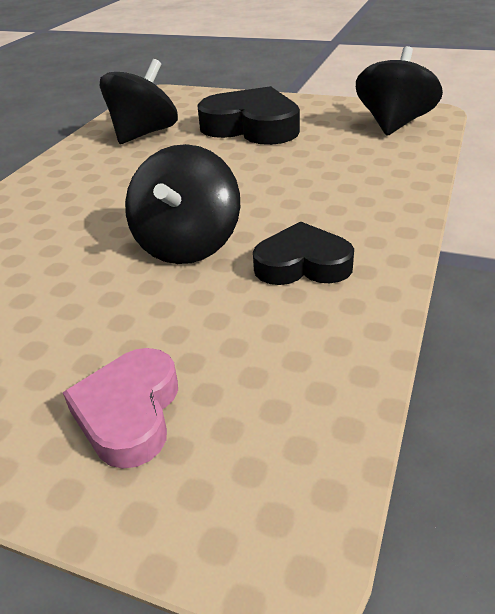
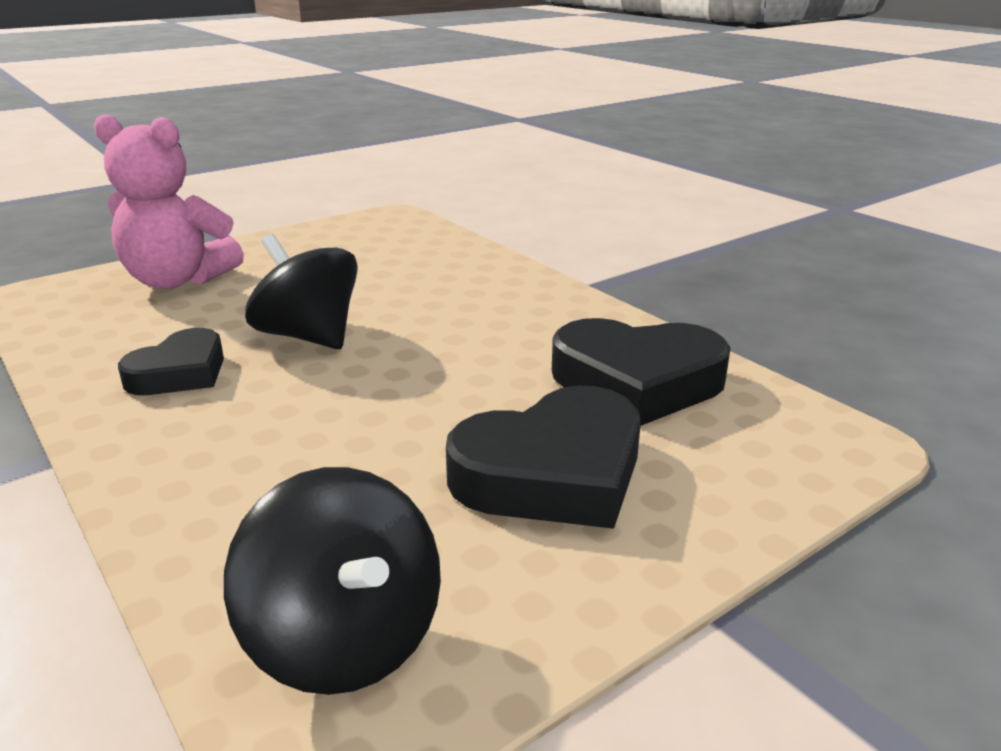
camera: 120 degrees right, 10 degrees down
pink heart [63,348,178,469] -> pink teddy bear [94,114,244,289]
black spinning top [100,59,178,144] -> black heart [552,318,731,425]

